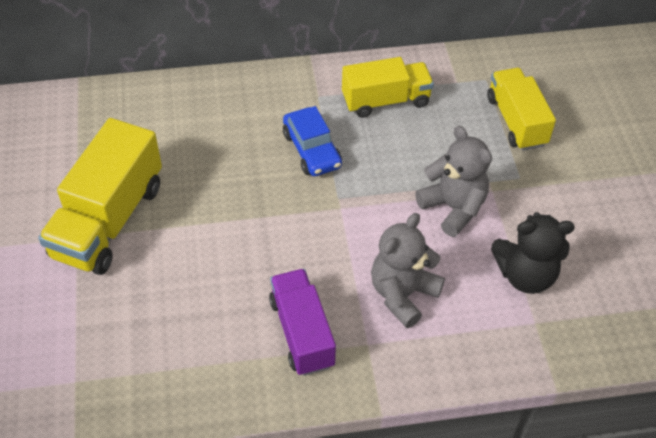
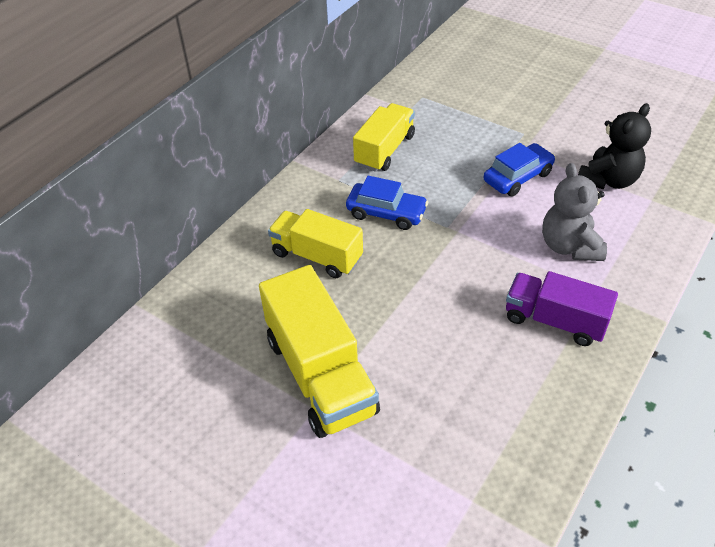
camera: 45 degrees left, 5 degrees down
grey teddy bear [415,126,492,237] -> blue car [484,143,555,197]
yellow truck [487,68,556,151] -> yellow truck moved to [268,209,363,278]

